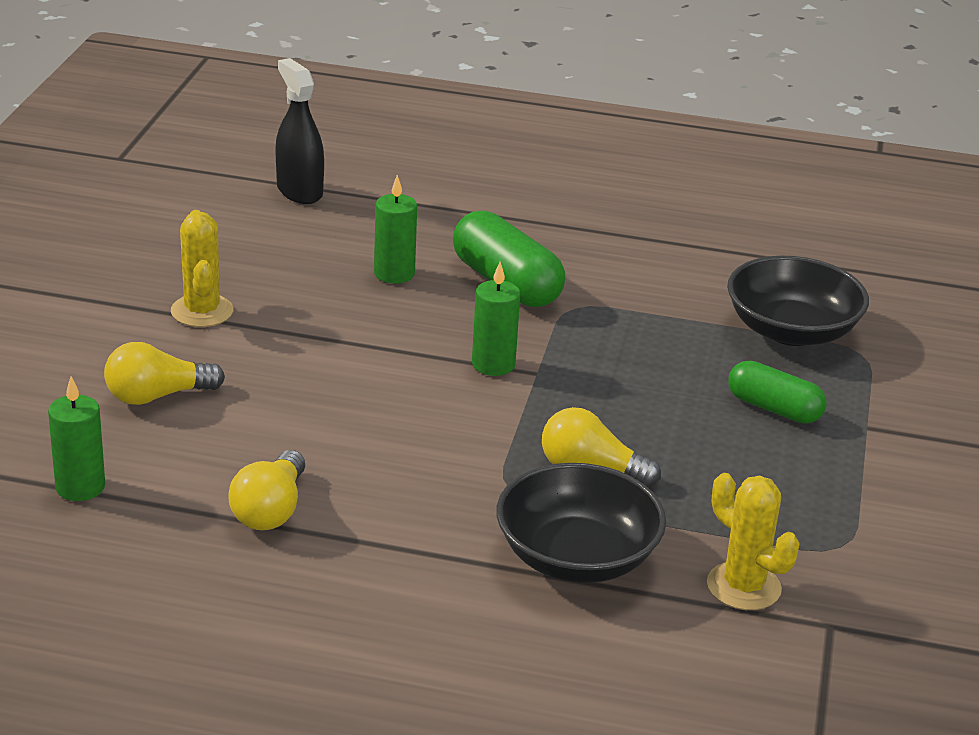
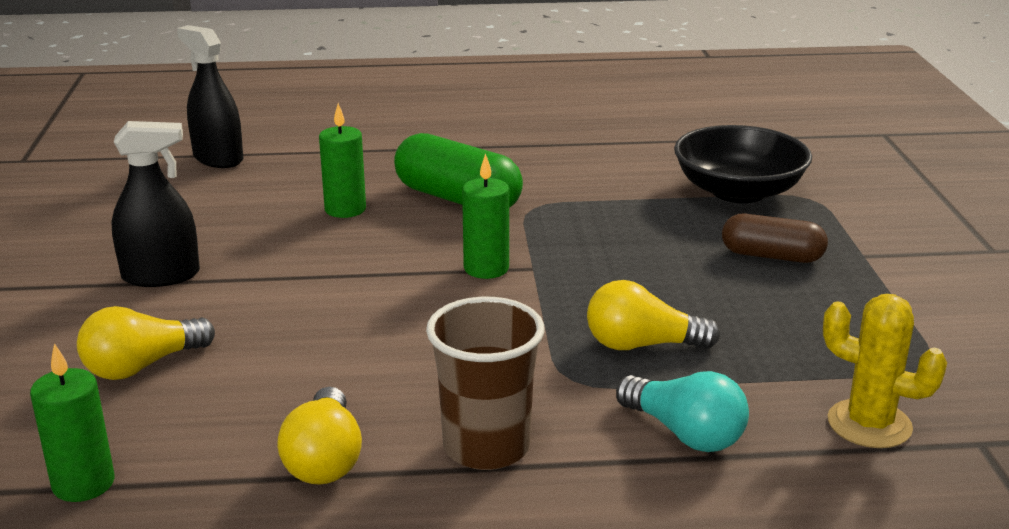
camera: 15 degrees left, 5 degrees down
yellow cactus [171,210,234,327] -> black spray bottle [111,121,200,287]
black bowl [496,463,666,583] -> turquoise light bulb [616,371,749,452]
green capsule [728,361,827,423] -> brown capsule [722,214,828,263]
none -> brown cup [426,297,545,470]

